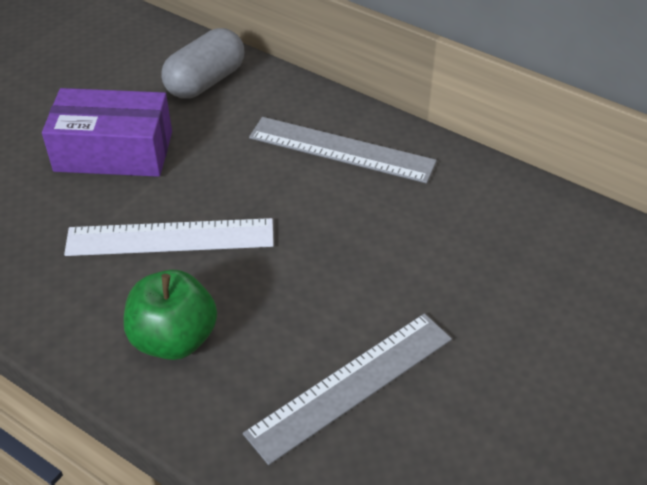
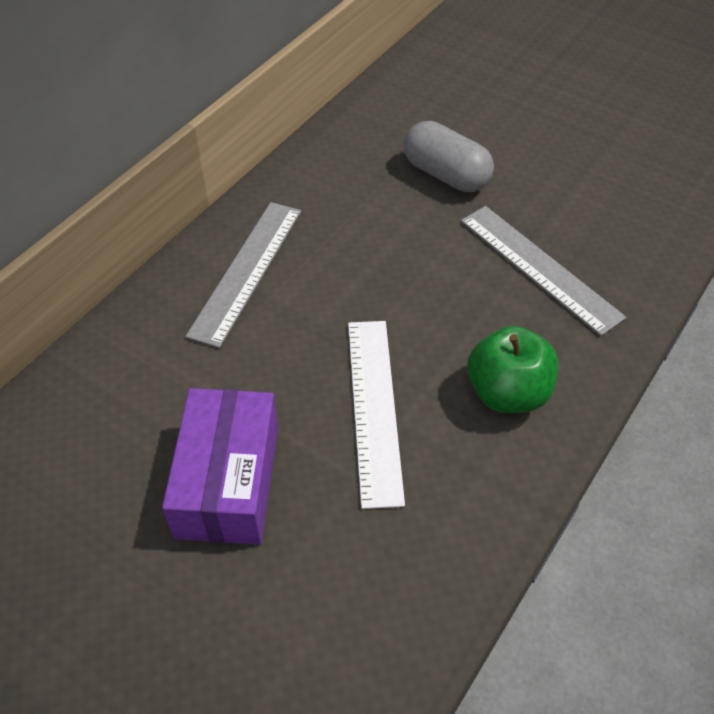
camera: 90 degrees left, 5 degrees up
grey capsule [161,28,244,99] -> grey capsule moved to [404,121,494,192]

